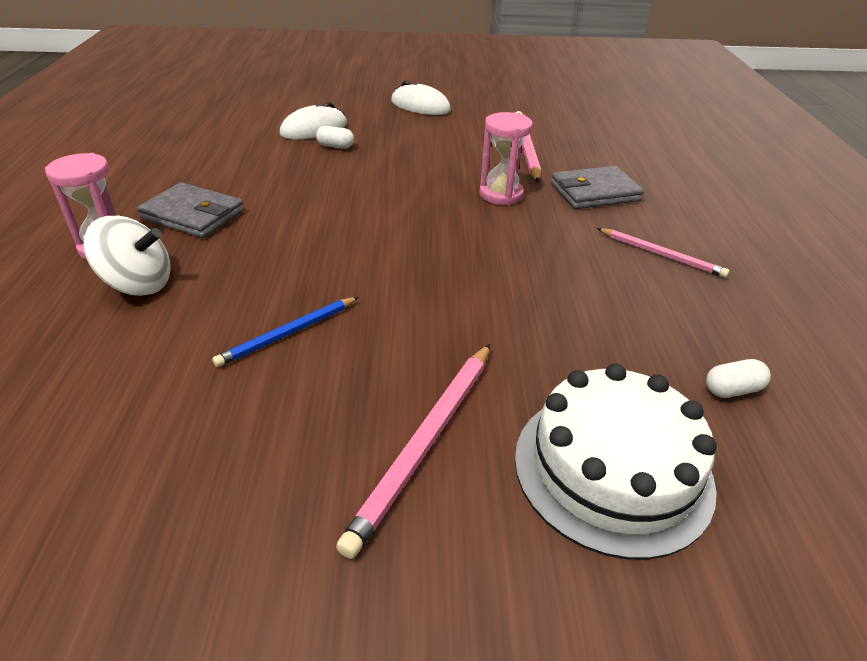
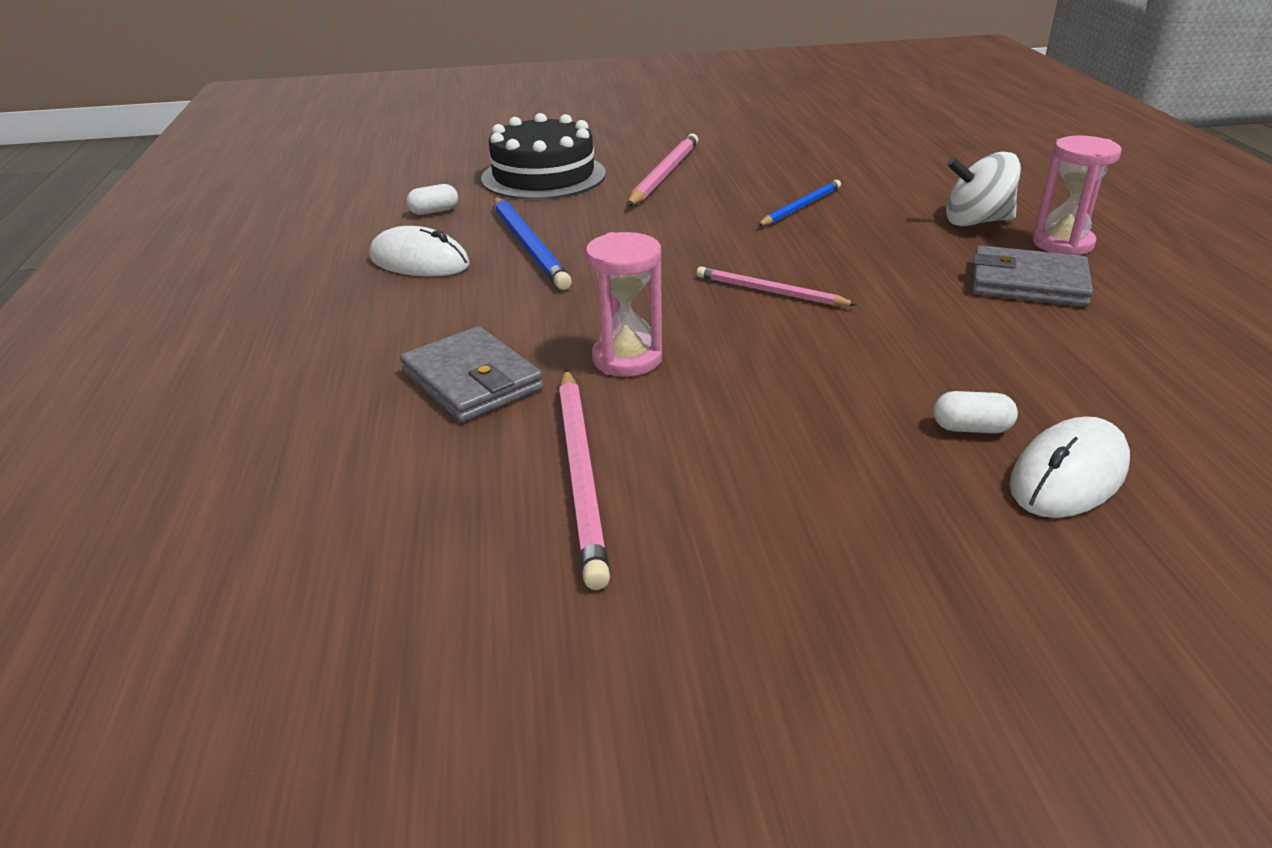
camera: 175 degrees right, 5 degrees down
white mouse [391,80,451,115] -> white mouse moved to [369,226,470,276]
white cake [515,364,717,560] -> black cake [481,113,606,200]
grey wallet [551,166,644,209] -> grey wallet turned 75 degrees clockwise [400,326,544,422]
pink pencil [597,228,730,278] -> pink pencil moved to [696,266,857,306]
none -> blue pencil [494,197,572,290]

